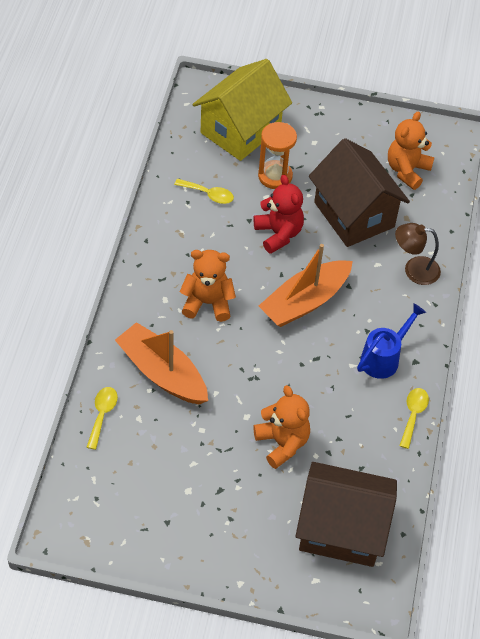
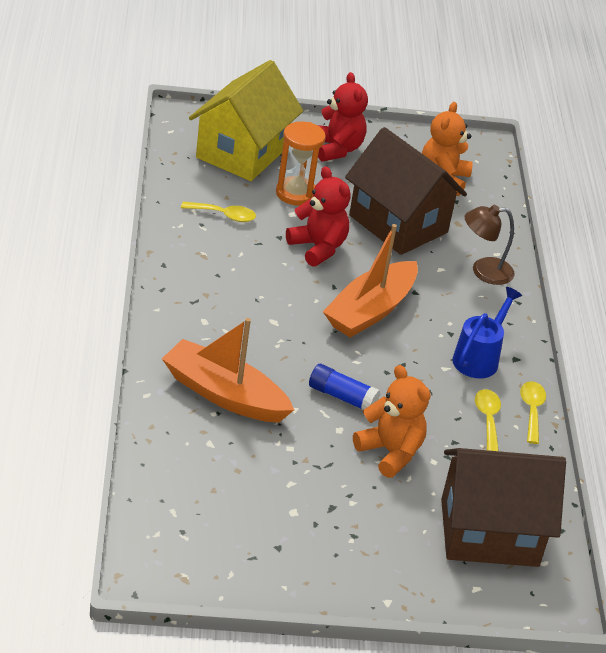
camera: 15 degrees left, 15 degrees down
yellow spoon [87,387,118,450] -> yellow spoon moved to [475,389,501,451]
orange teddy bear [180,250,236,322] -> none
none -> blue glue stick [309,364,380,410]
none -> red teddy bear [317,72,368,162]

